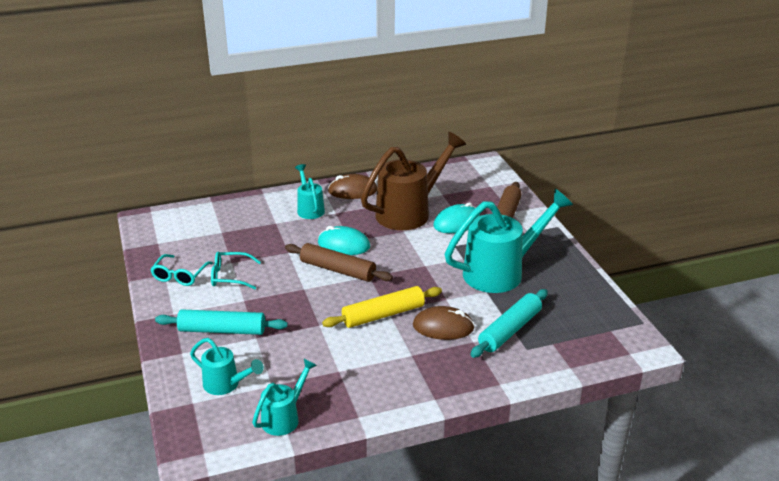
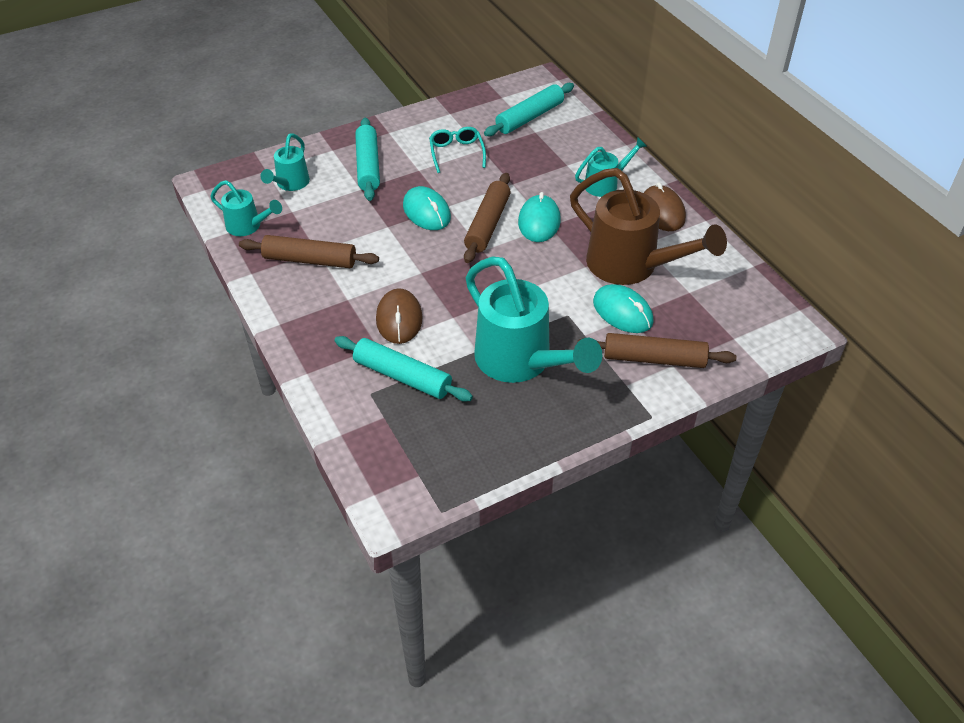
camera: 80 degrees right, 15 degrees up
turquoise glasses [150,254,213,286] -> none
yellow rolling pin [322,286,442,328] -> none
none -> brown rolling pin [239,235,379,268]
none -> turquoise mouse [403,186,451,230]
none -> turquoise rolling pin [484,83,574,136]

